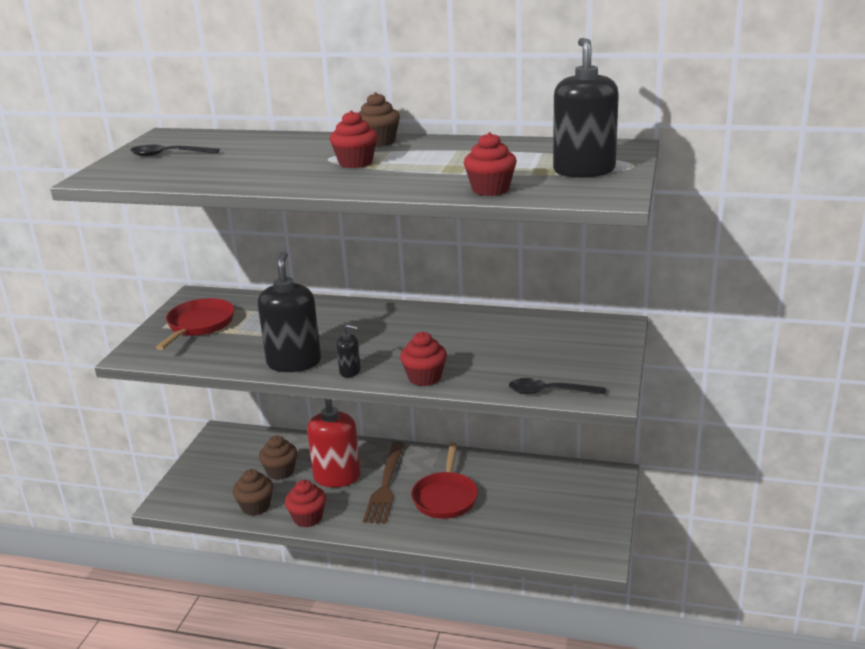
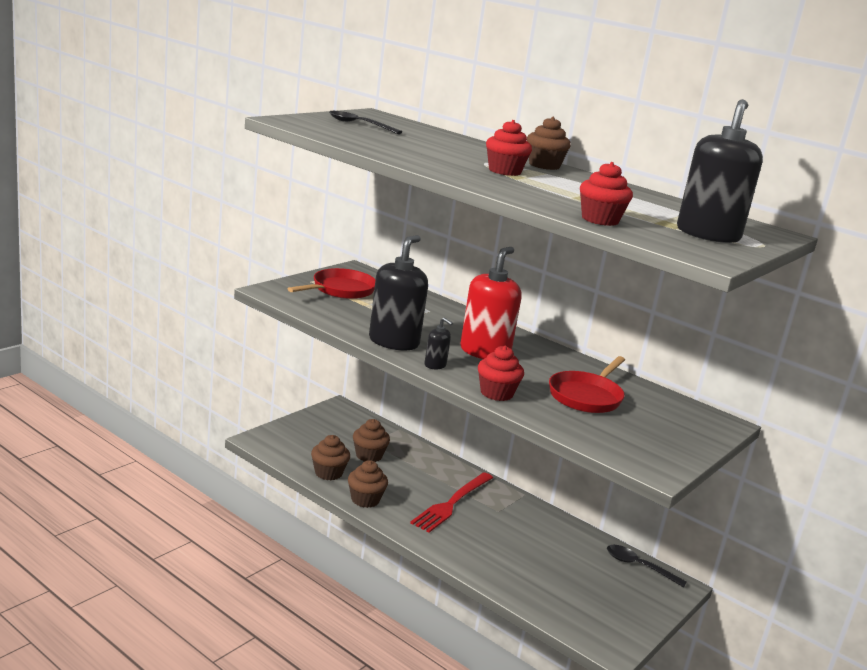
camera: 20 degrees right, 5 degrees down
red cupcake [285,480,326,527] -> brown cupcake [348,460,388,508]
red soap dispenser [307,399,361,487] -> red soap dispenser moved to [460,247,521,359]
brown fork [363,442,404,524] -> red fork [410,472,493,533]
red pan [411,442,478,519] -> red pan moved to [549,356,625,413]
black spoon [509,378,606,395] -> black spoon moved to [607,545,687,588]

